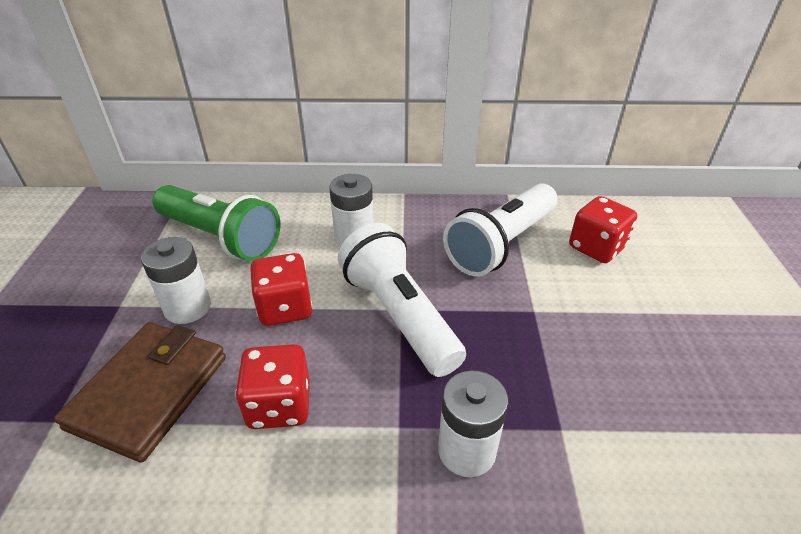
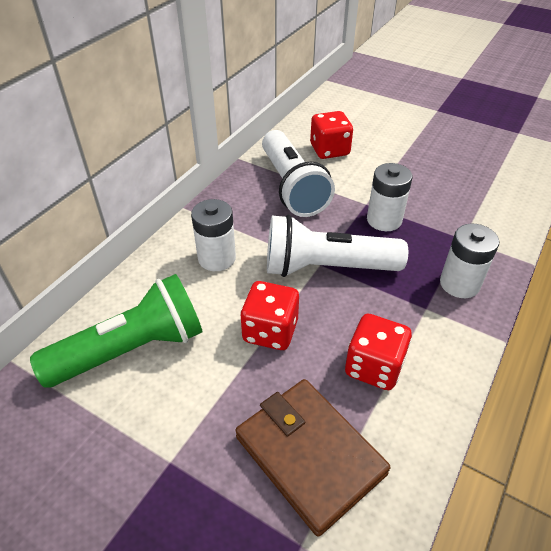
camera: 60 degrees left, 5 degrees up
white battery [141,237,211,324] -> white battery moved to [367,163,412,231]

